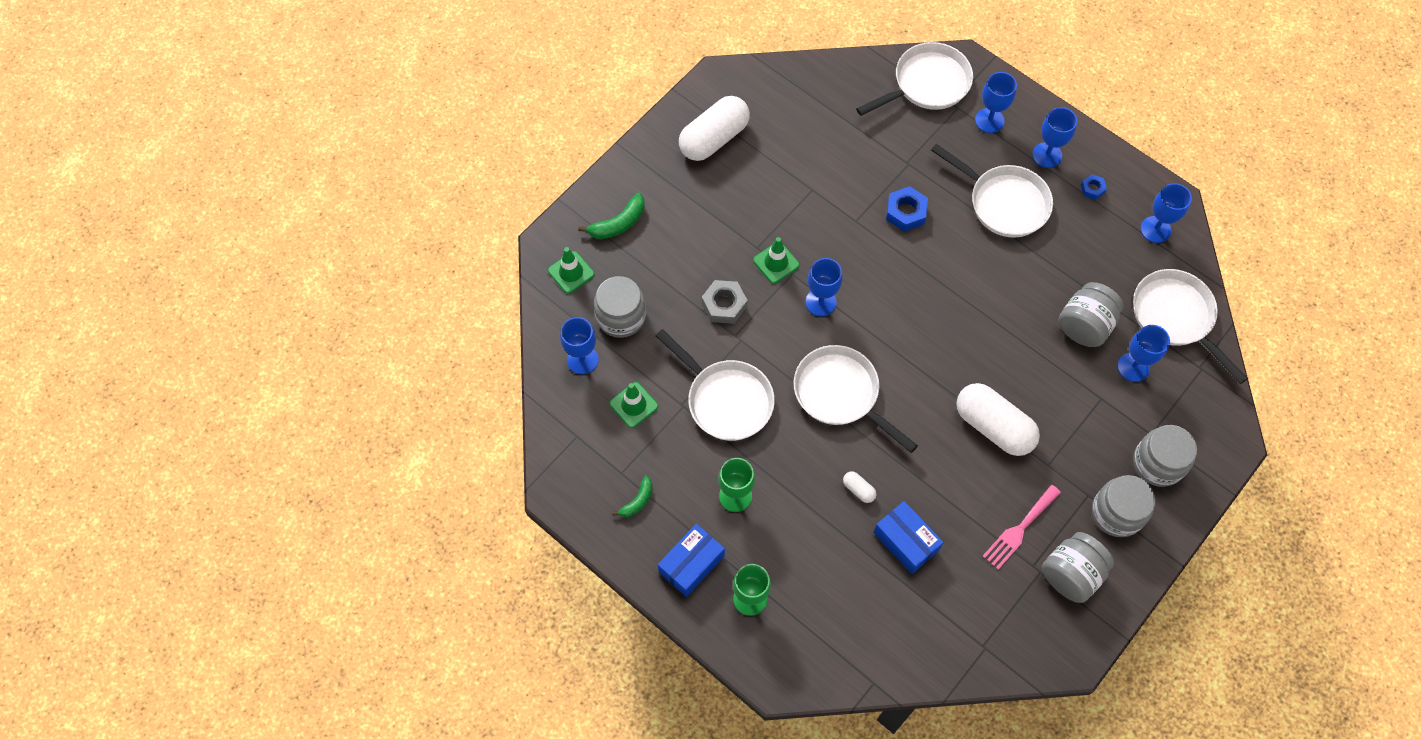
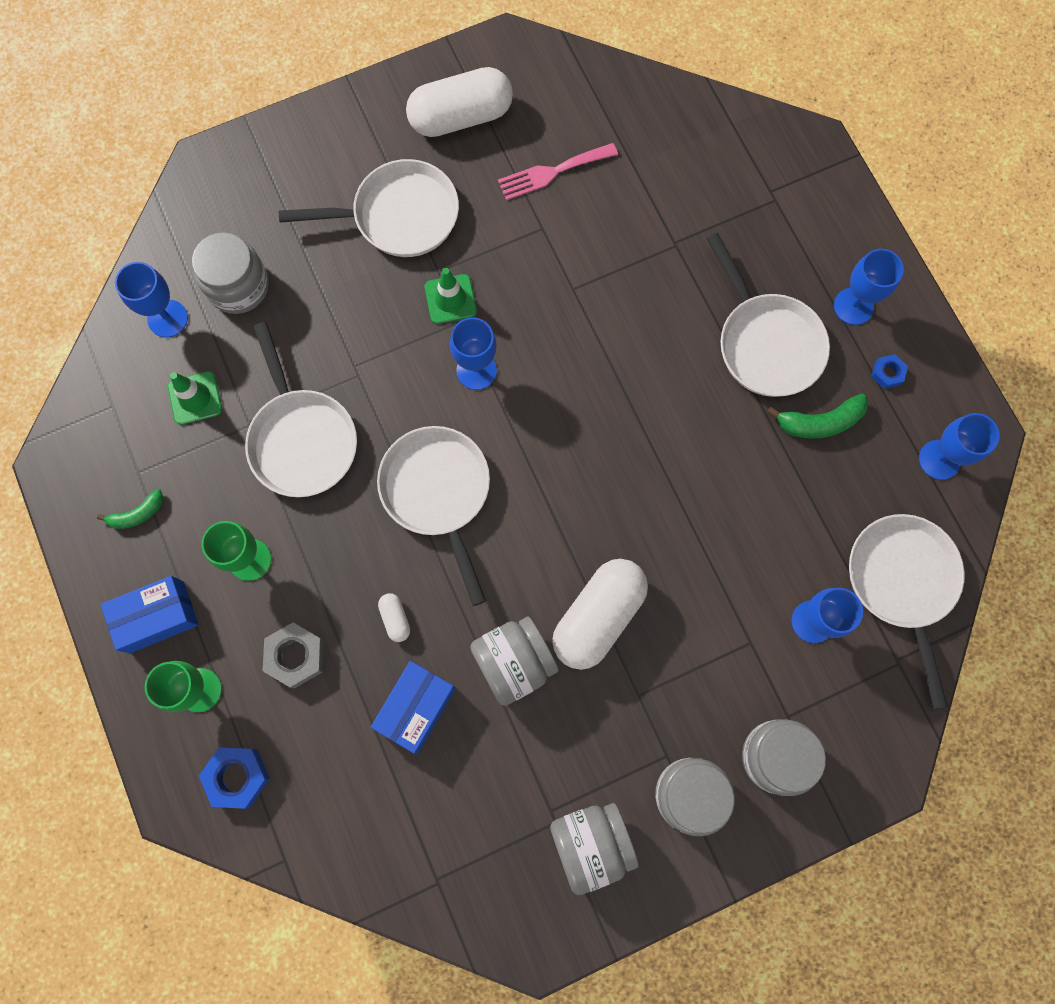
camera: 25 degrees right, 10 degrees up
green traffic cone [548,247,595,293] -> none
green banana [578,193,644,239] -> green banana moved to [767,394,868,438]
grey nut [702,280,748,324] -> grey nut moved to [263,623,324,689]
white pan [856,42,973,116] -> white pan moved to [279,159,459,257]
blue box [873,501,944,574] -> blue box turned 45 degrees clockwise [371,661,456,754]
blue nut [886,186,928,232] -> blue nut moved to [199,747,270,809]
white capsule [956,383,1040,456] -> white capsule turned 60 degrees clockwise [552,559,648,670]
blue goblet [975,72,1017,133] -> none
pink fork [983,485,1061,570] -> pink fork moved to [498,143,618,200]
grey jar [1059,282,1124,347] -> grey jar moved to [470,616,559,706]

